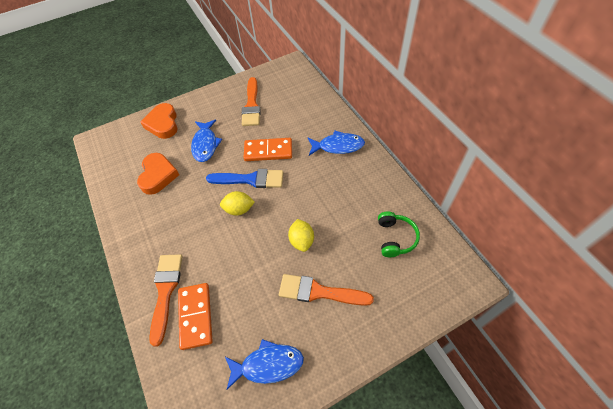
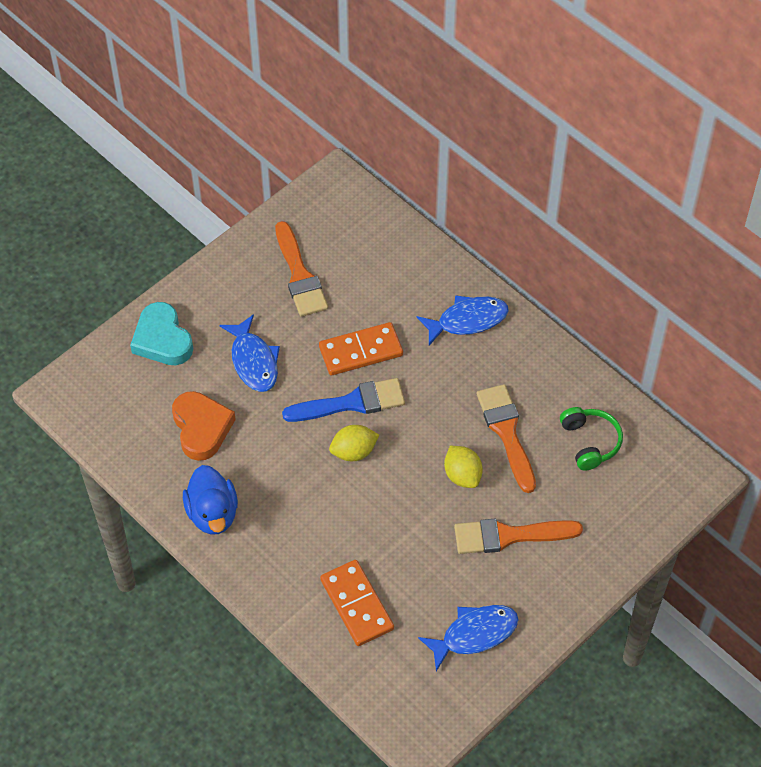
camera: 20 degrees left, 0 degrees up
orange heart [140,103,178,139] -> turquoise heart [130,302,193,365]
orange brush [149,254,183,347] -> orange brush moved to [476,384,536,493]
none -> blue duck [183,465,238,535]

